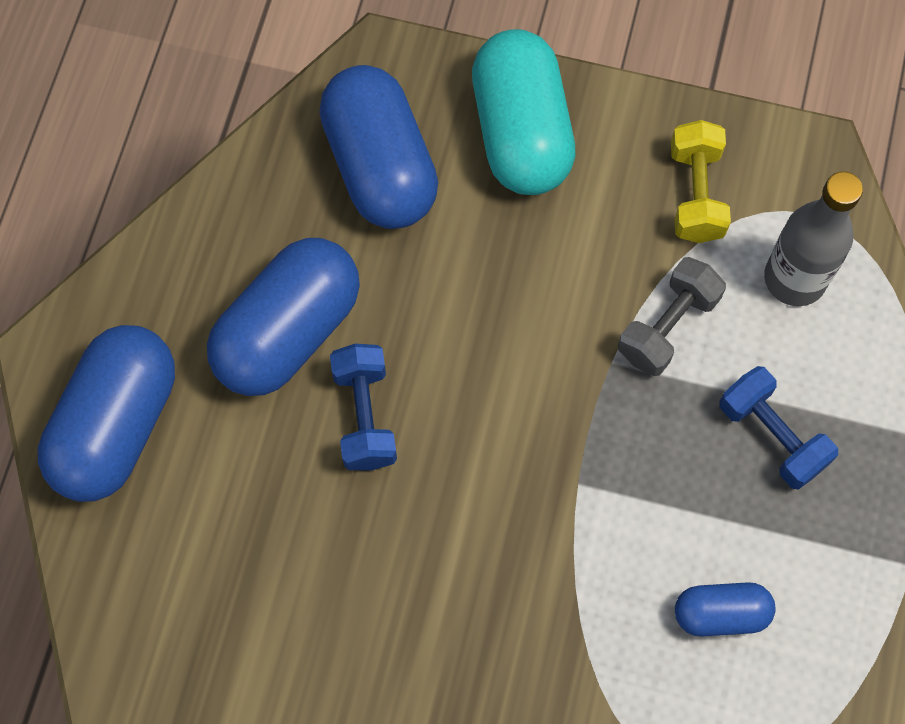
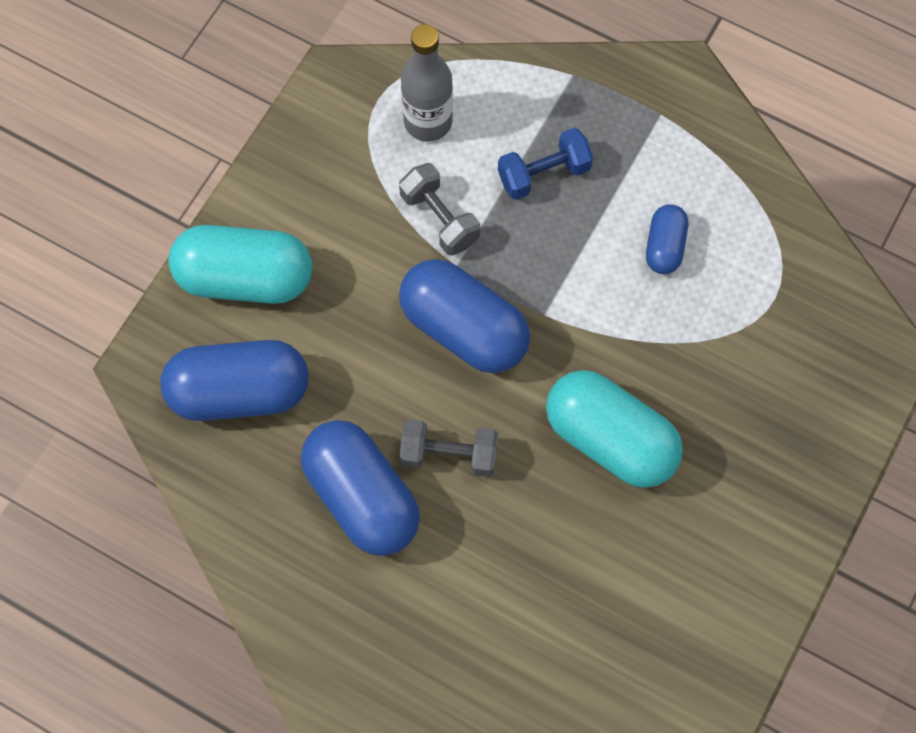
camera: 75 degrees left, 0 degrees up
blue capsule [38,325,175,502] -> blue capsule moved to [399,259,530,373]
blue dumbbell [330,344,397,471] -> grey dumbbell [399,419,498,477]
yellow dumbbell [671,120,731,243] -> none
none -> turquoise capsule [546,370,683,488]

